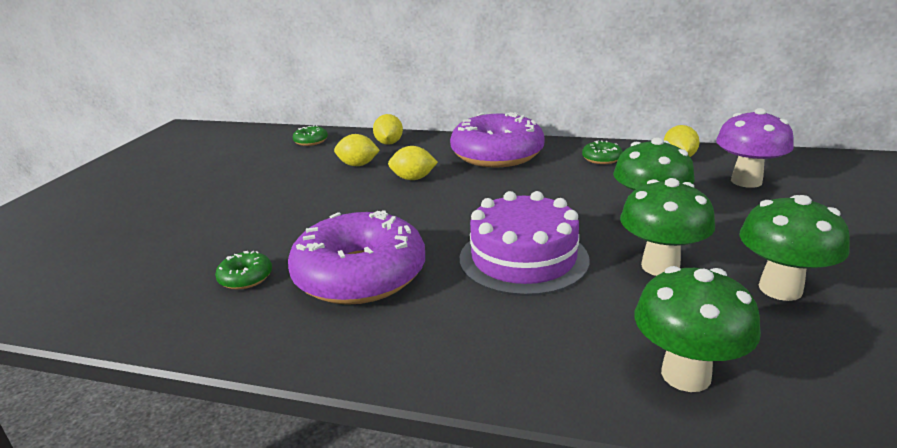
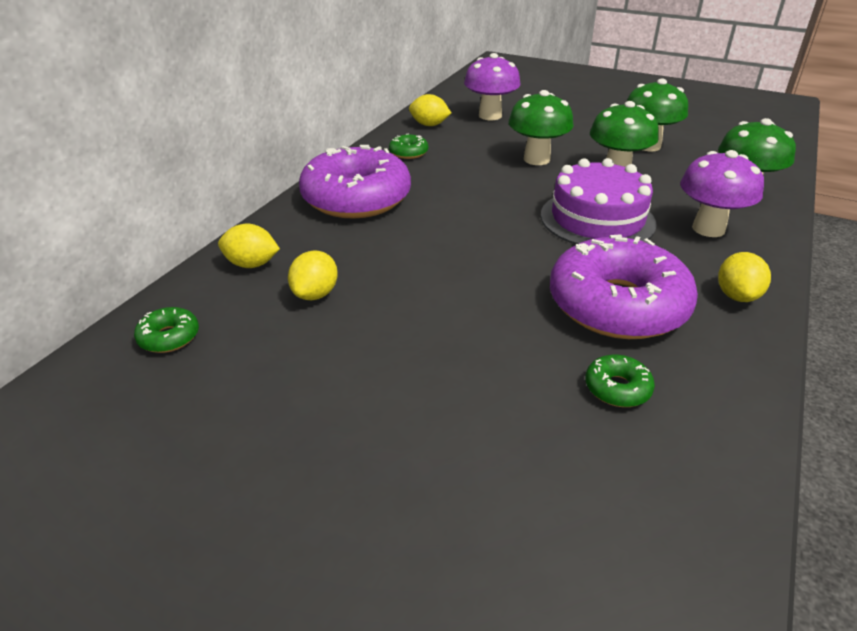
camera: 80 degrees left, 10 degrees up
yellow lemon [388,146,438,180] -> yellow lemon moved to [718,252,771,302]
none -> purple mushroom [680,150,764,237]

